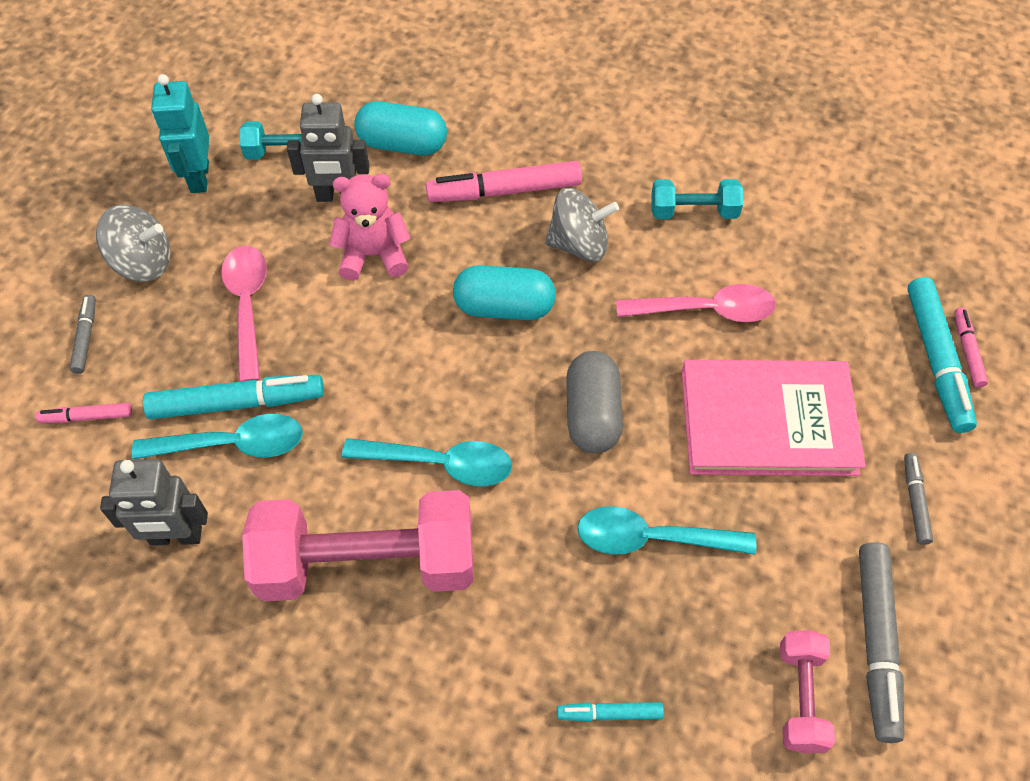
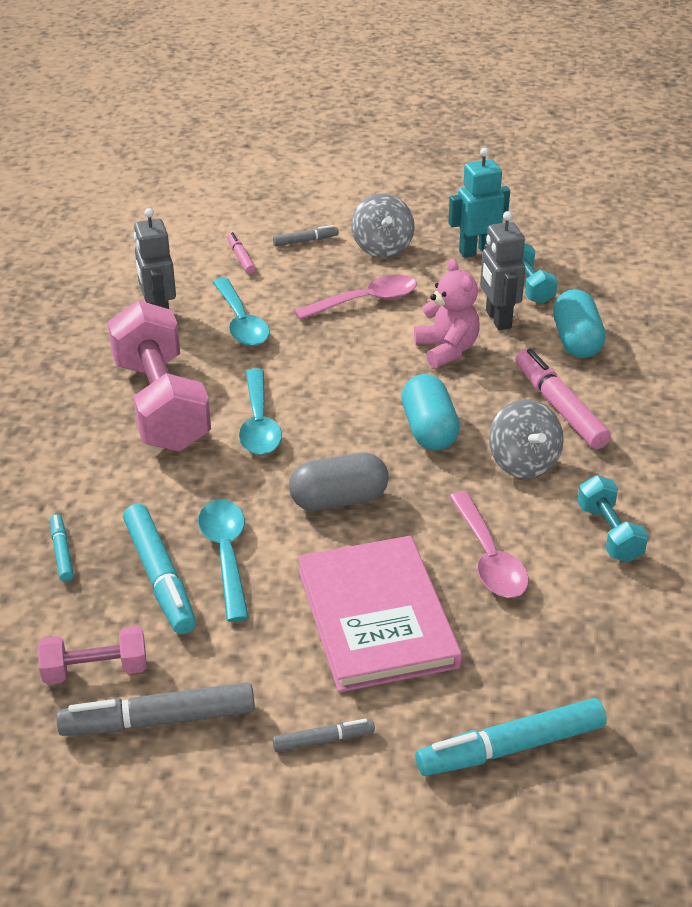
camera: 75 degrees right, 20 degrees down
turquoise marker [143,375,324,419] -> turquoise marker moved to [123,504,196,634]
pink marker [954,307,988,388] -> none

